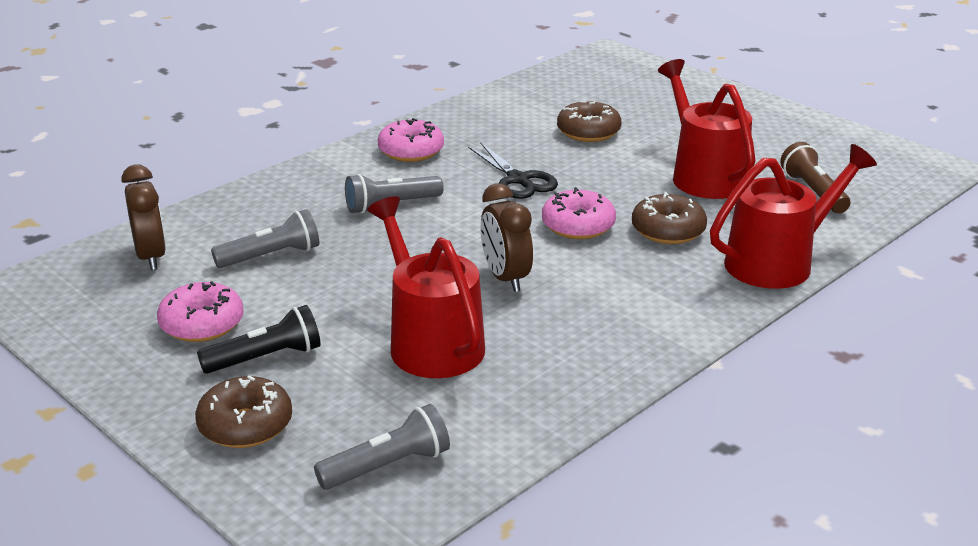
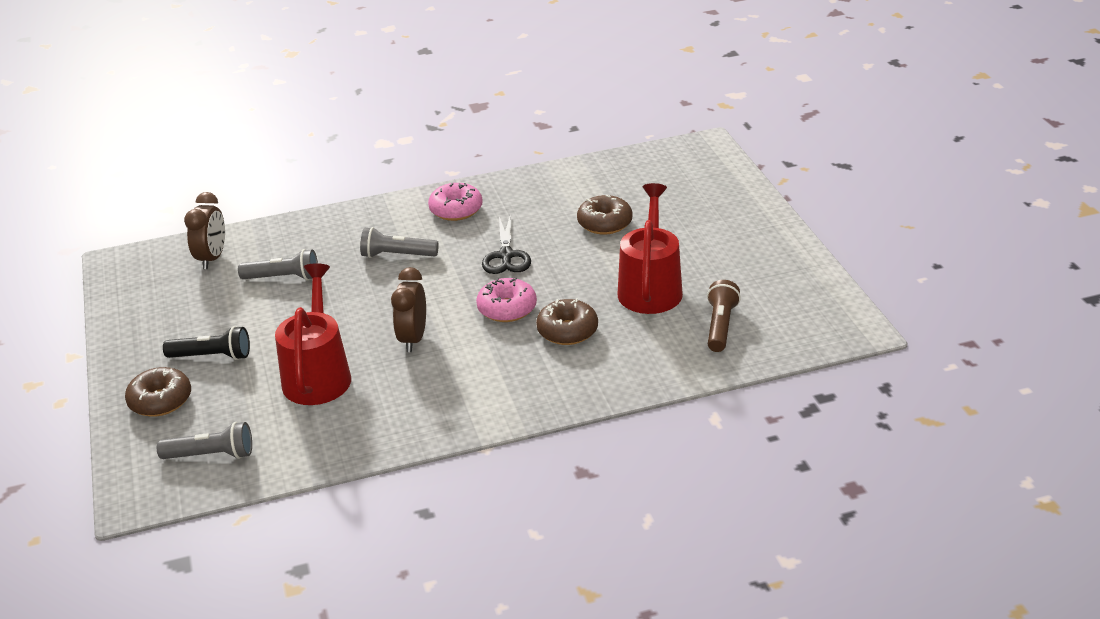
camera: 30 degrees right, 5 degrees up
pink donut [157,281,244,342] -> none
red watering can [710,144,877,289] -> none

